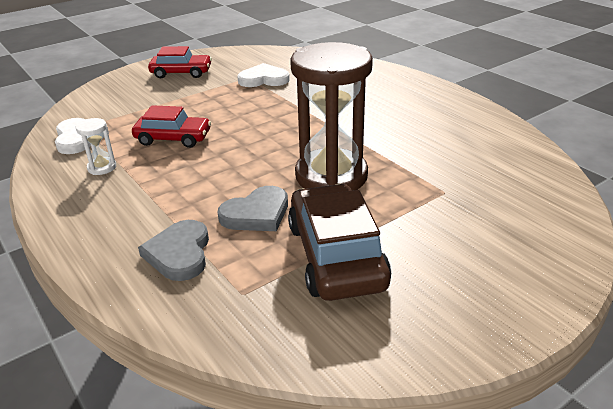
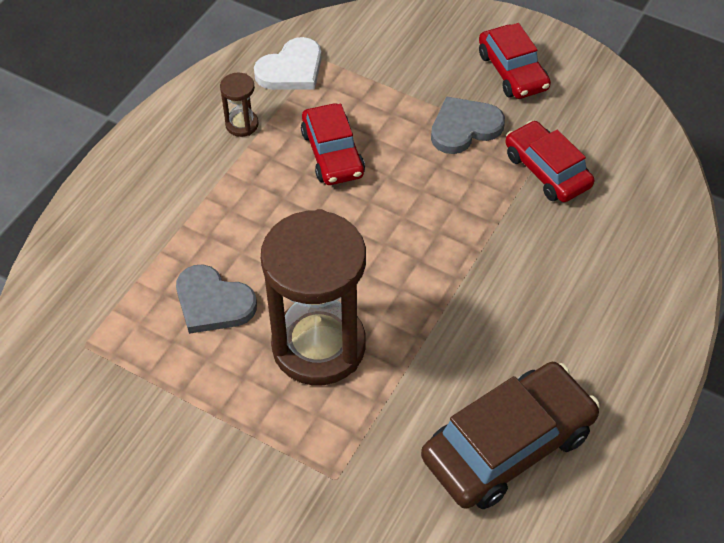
camera: 65 degrees right, 20 degrees up
white hourglass [76,118,116,175] -> brown hourglass [220,73,259,137]
grey heart [138,220,209,281] -> grey heart moved to [431,97,505,154]
white heart [237,63,290,87] -> red car [505,121,594,202]
brown car [288,184,391,301] -> brown car moved to [421,362,600,509]

